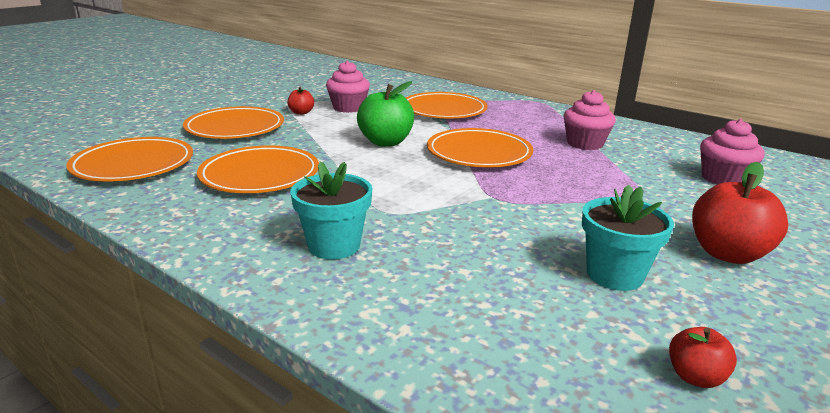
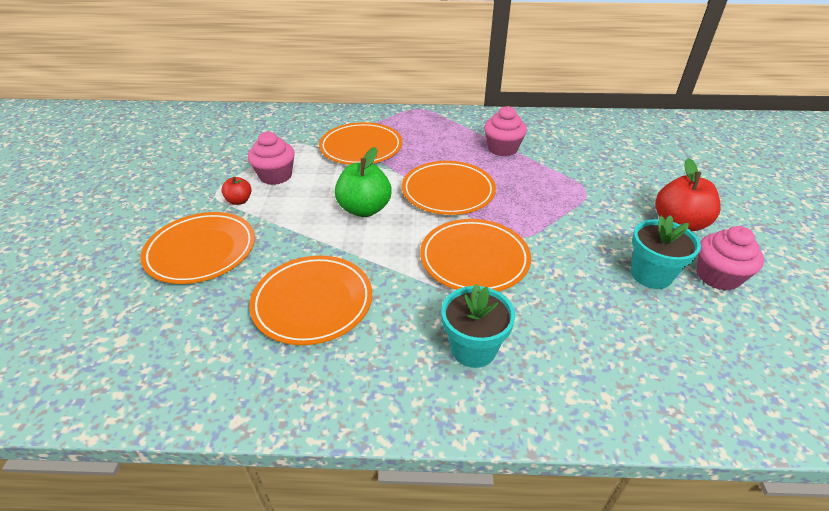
camera: 35 degrees left, 15 degrees up
orange plate [66,137,193,182] -> orange plate moved to [420,219,531,291]
red apple [669,327,737,388] -> none
pink cupcake [700,119,765,185] -> pink cupcake moved to [697,226,764,291]

